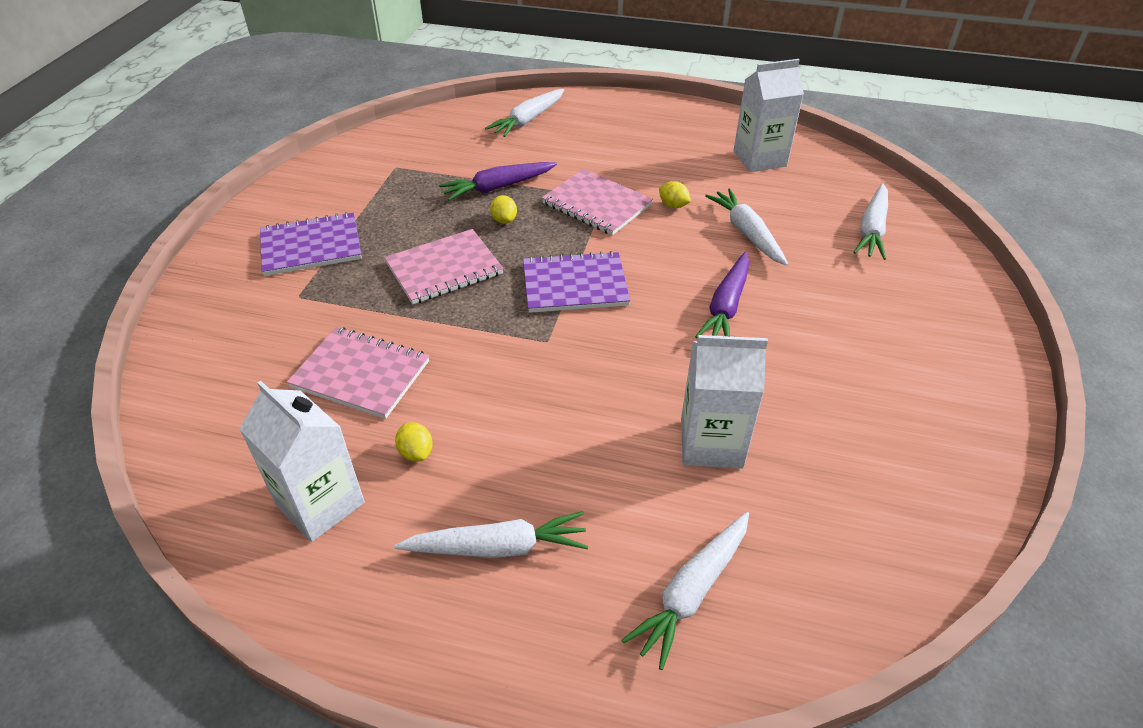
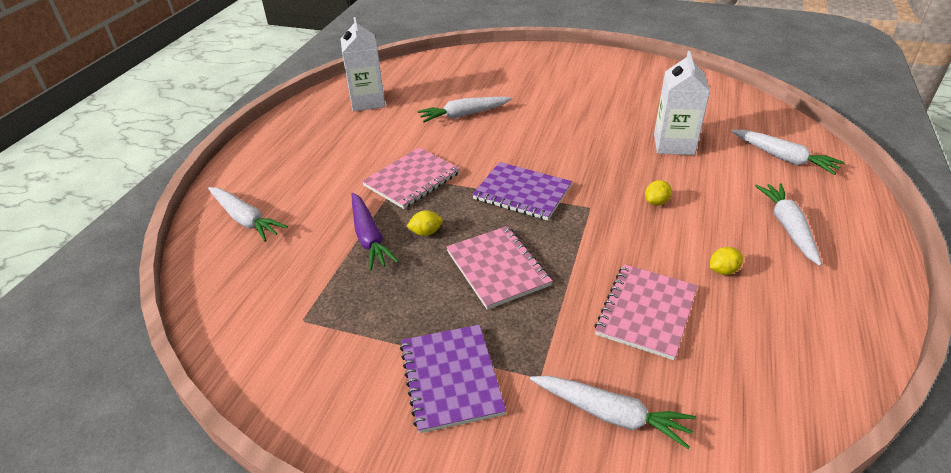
camera: 85 degrees left, 5 degrees down
white carton [239,381,365,542] -> none
purple notebook [523,251,630,313] -> purple notebook turned 60 degrees counterclockwise [472,162,572,220]
yellow lemon [659,181,691,208] -> yellow lemon moved to [645,180,672,206]
purple carrot [695,252,749,338] -> none
white carrot [853,183,888,260] -> white carrot moved to [530,376,696,449]

